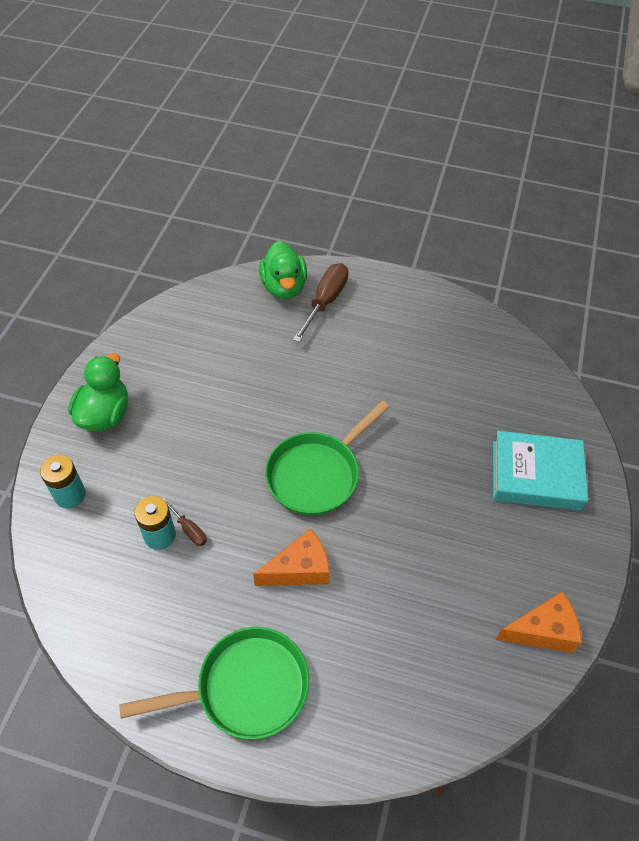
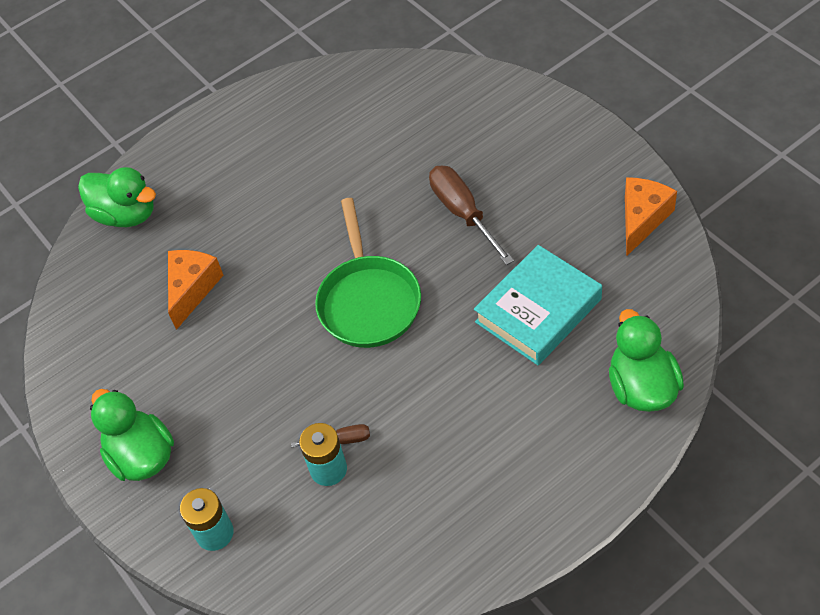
camera: 45 degrees left, 0 degrees up
green pan [119,627,309,739] -> none
orange cheese [253,528,330,586] -> orange cheese moved to [168,250,223,330]
brown screwdriver [293,263,349,342] -> brown screwdriver moved to [429,166,514,265]
turquoise book [493,431,588,511] -> turquoise book moved to [474,245,602,365]
none -> green duck [609,309,684,412]

